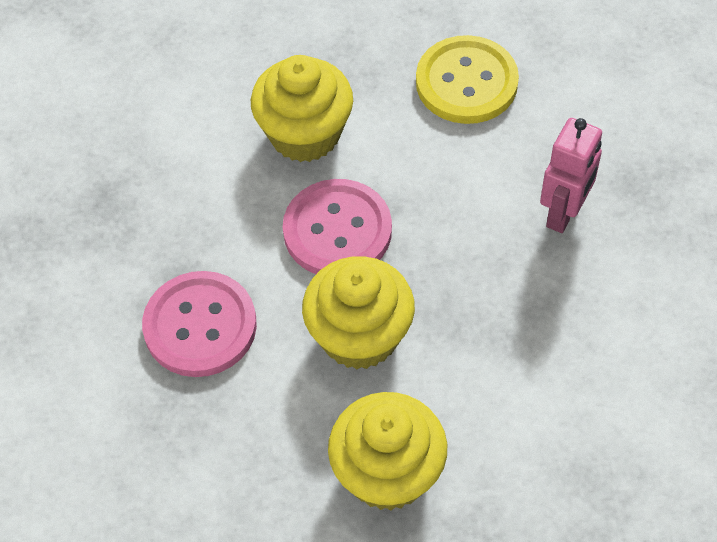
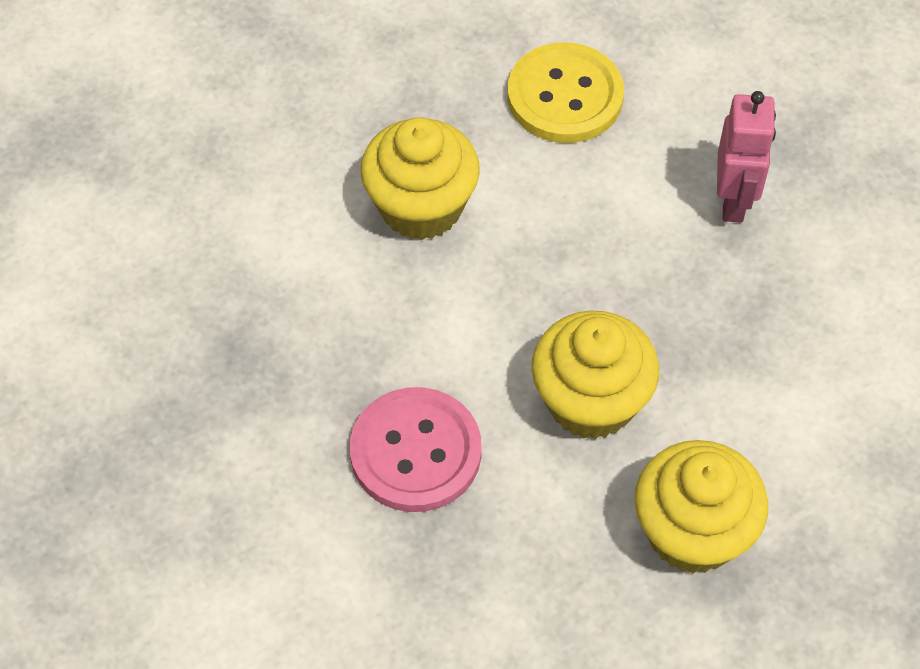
camera: 25 degrees left, 0 degrees up
pink button [283,179,392,274] -> none

